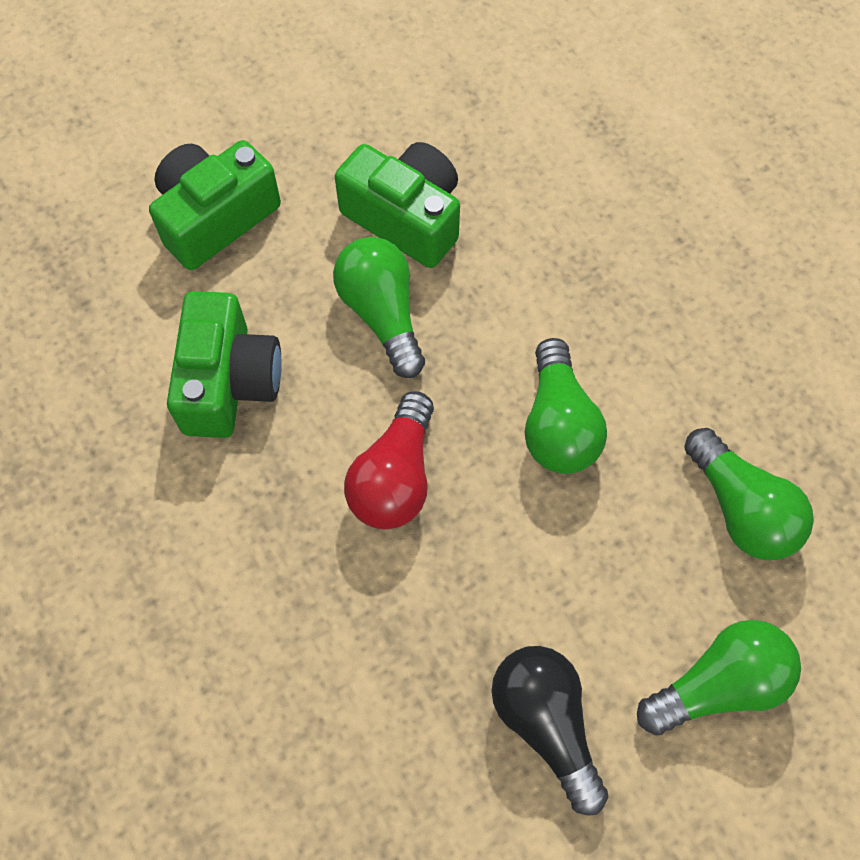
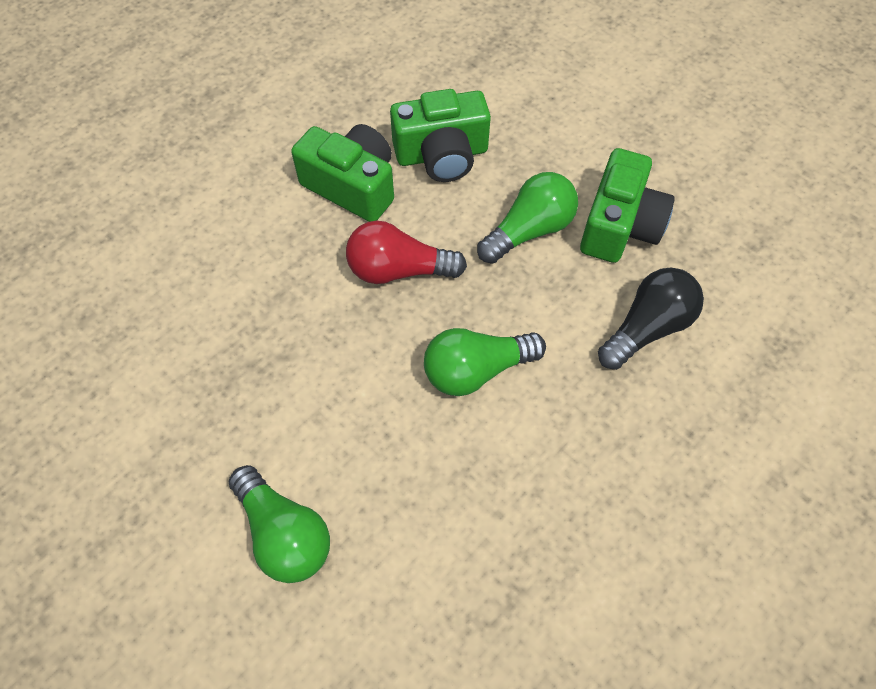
camera: 75 degrees right, 5 degrees down
green camera [149,140,281,270] -> green camera moved to [291,124,394,222]
black light bulb [491,646,608,816] -> black light bulb moved to [598,268,704,370]
green light bulb [684,428,814,560] -> none

